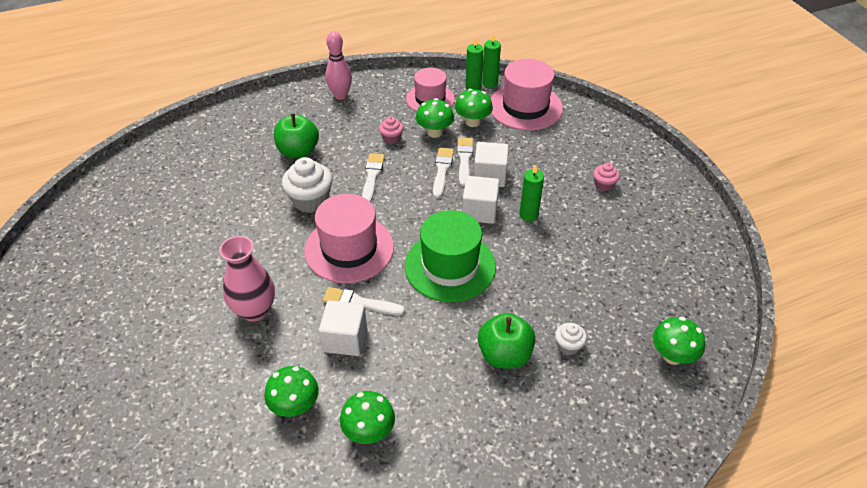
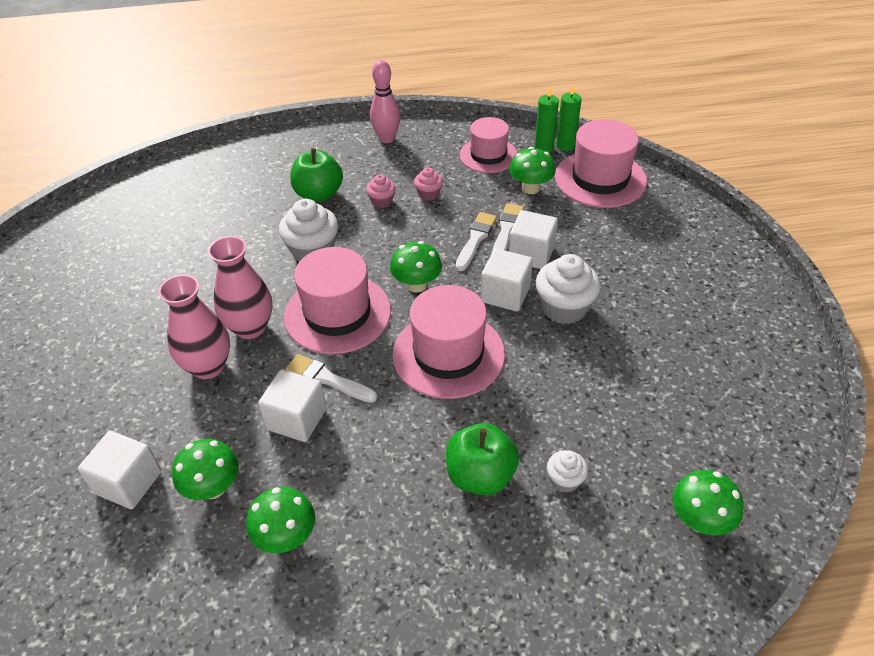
camera: 15 degrees right, 0 degrees up
white brush [362,153,385,202] -> none
green hat [405,210,496,302] -> pink hat [392,285,505,399]
green mushroom [416,98,454,138] -> green mushroom moved to [390,241,442,293]
green candle [519,164,544,222] -> white cupcake [536,254,601,324]
pink cupcake [593,163,620,191] -> pink cupcake moved to [366,174,396,208]
none -> white cube [78,431,161,509]
none -> pink vase [208,236,273,339]

